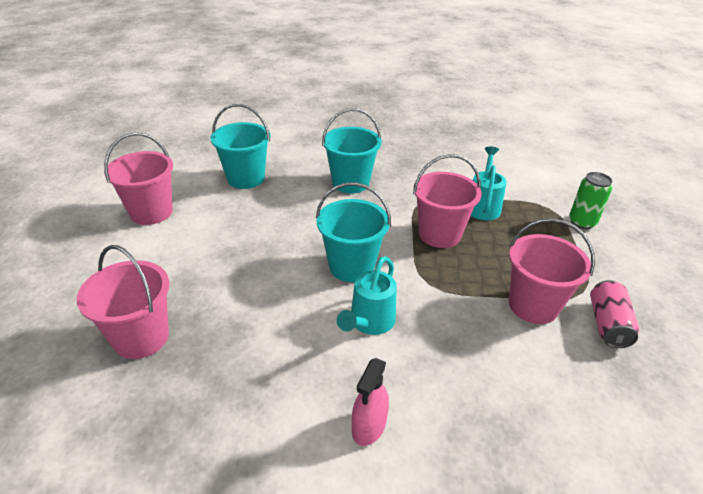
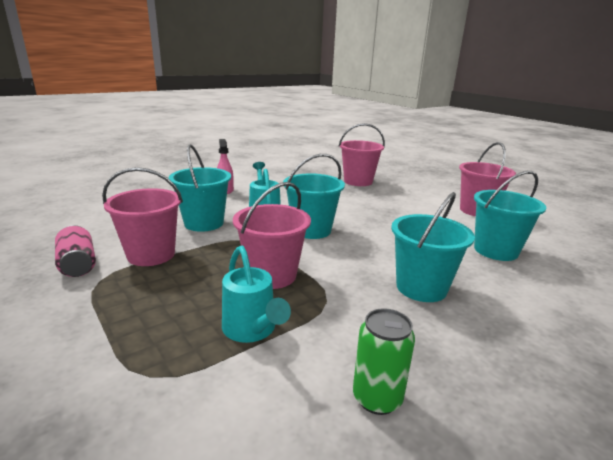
camera: 140 degrees right, 15 degrees down
green can [569,172,613,229] -> green can moved to [353,308,415,415]
none -> turquoise bucket [169,144,231,232]

